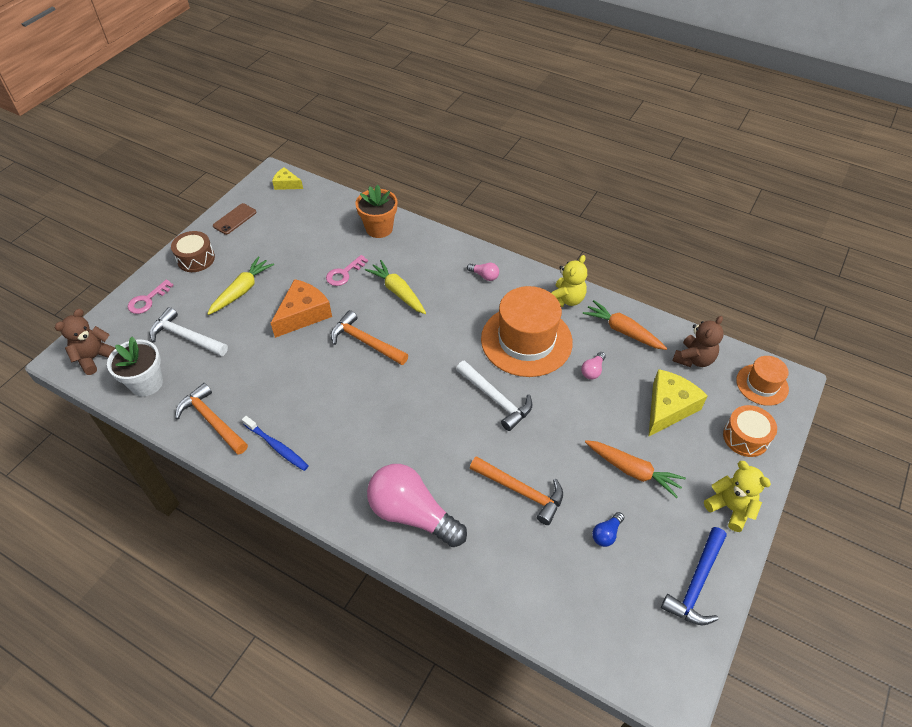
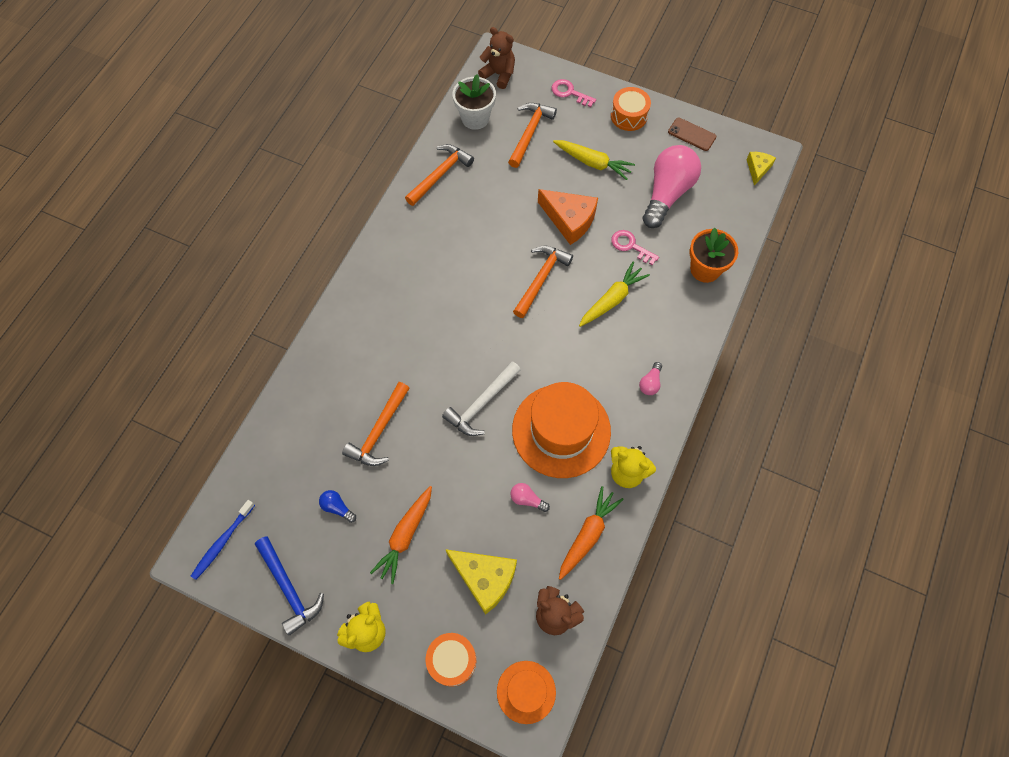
camera: 85 degrees right, 15 degrees up
white hammer [150,307,228,356] -> orange hammer [508,103,557,168]
brown drum [171,231,215,272] -> orange drum [611,87,651,131]
blue toothbrush [242,416,308,471] -> blue toothbrush moved to [191,500,255,580]
pink light bulb [367,464,467,547] -> pink light bulb moved to [643,145,701,228]
blue hammer [661,527,727,625] -> blue hammer turned 150 degrees counterclockwise [255,536,324,635]

